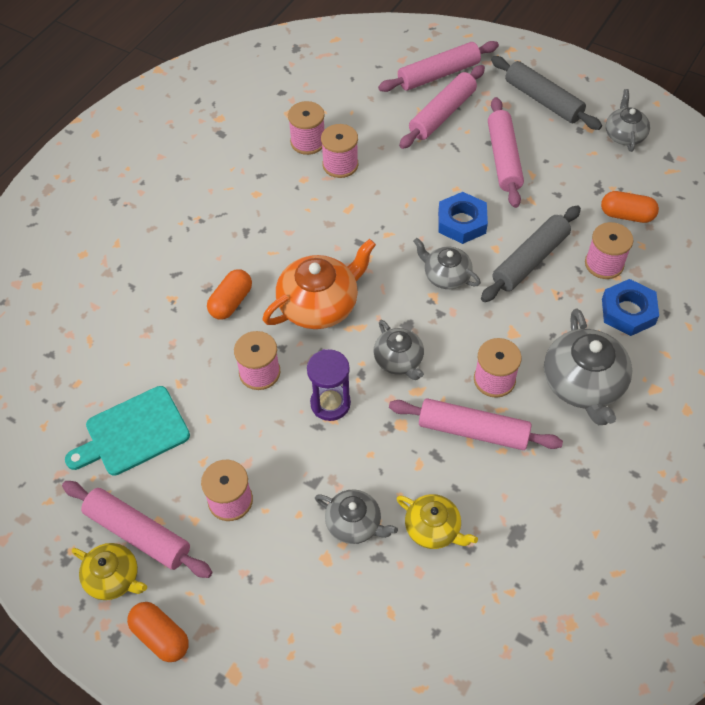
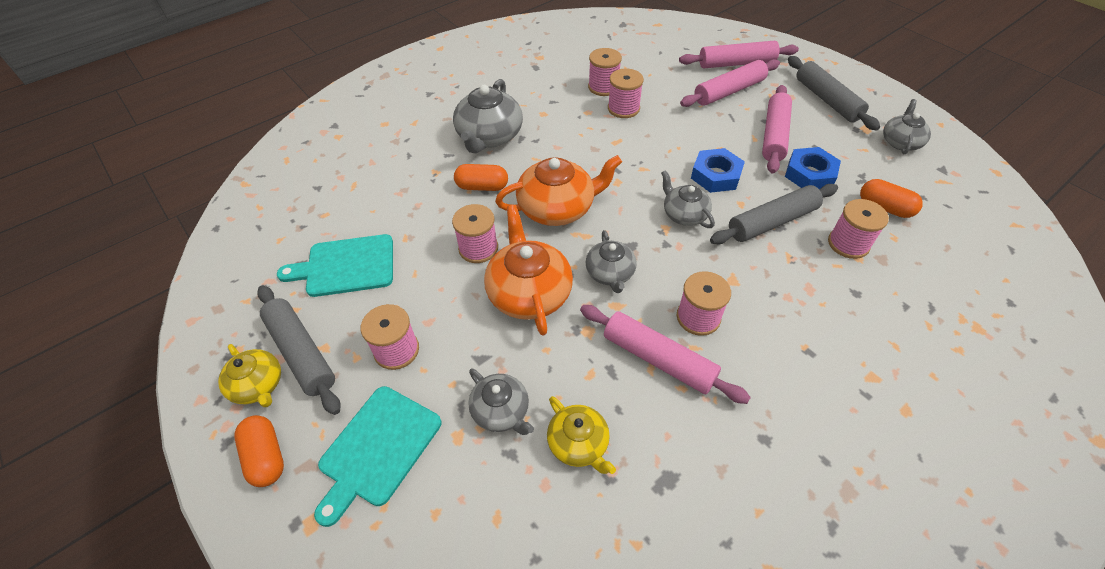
camera: 20 degrees right, 5 degrees down
pink rolling pin [62,481,212,578] -> grey rolling pin [257,286,341,415]
orange capsule [207,269,252,320] -> orange capsule turned 45 degrees clockwise [454,164,508,191]
purple hourglass [307,349,351,421] -> orange teapot [484,205,573,336]
grey teapot [544,309,632,425] -> grey teapot moved to [453,79,523,153]
blue nut [602,279,659,336] -> blue nut moved to [785,147,841,190]
none -> turquoise cutting board [314,386,442,527]

